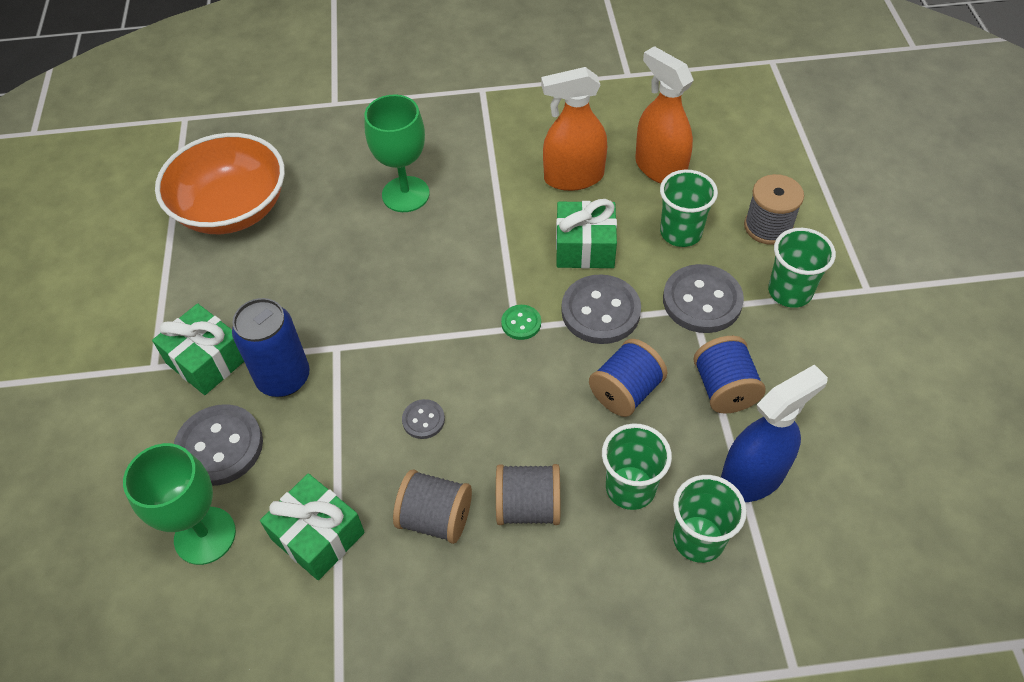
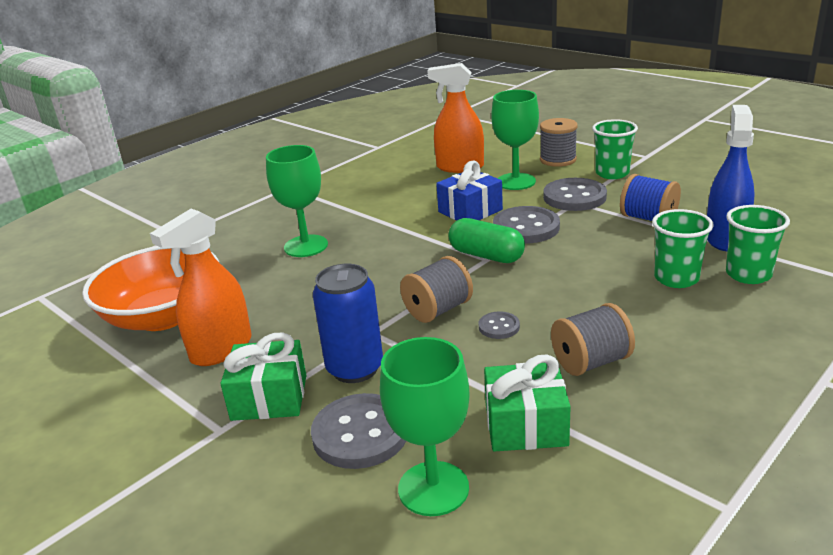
camera: 40 degrees left, 25 degrees down
grey spool [496,464,560,525] -> grey spool moved to [400,256,473,323]
green button [501,305,541,340] -> green capsule [449,218,525,263]
orange spray bottle [541,67,607,191] -> orange spray bottle moved to [150,209,252,366]
green gift [556,199,617,269] -> blue gift [436,161,503,220]
blue spool [589,339,667,417] -> none
green cup [660,170,718,247] -> green goblet [491,90,539,190]

